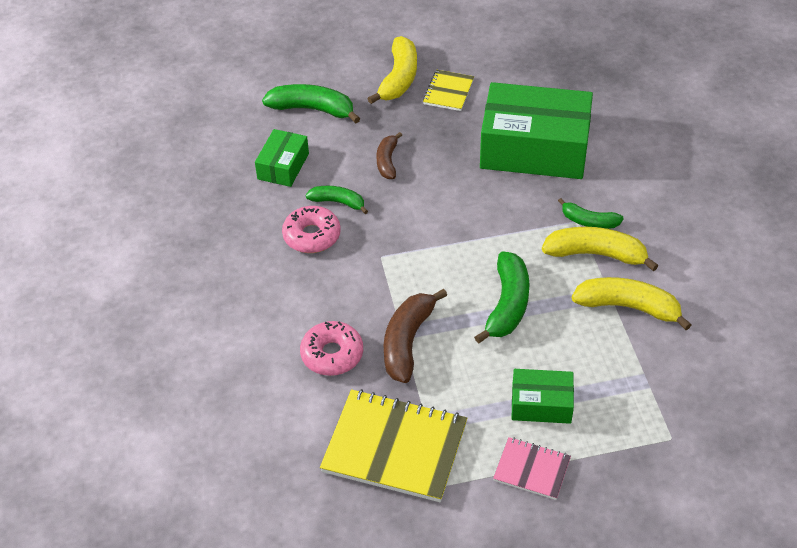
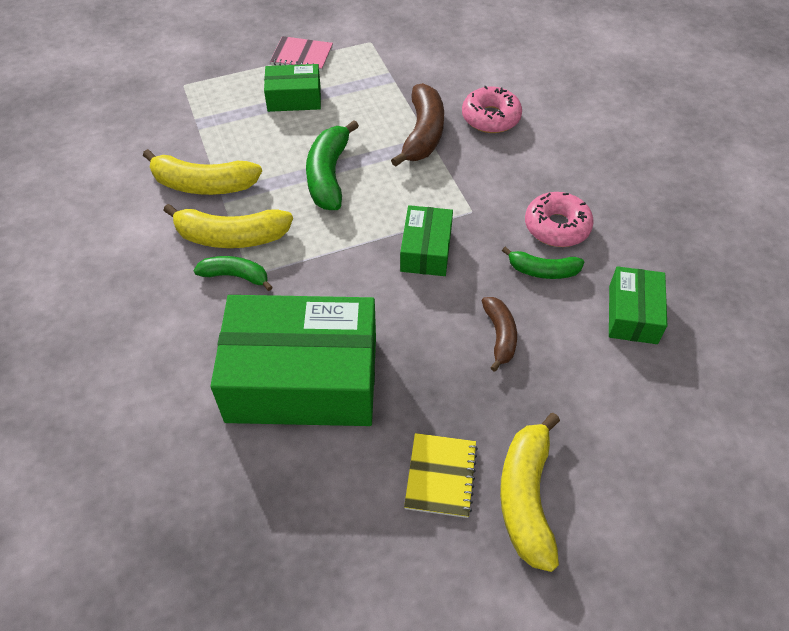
camera: 170 degrees right, 5 degrees up
green banana [262,84,361,123] -> none
yellow notebook [320,389,467,502] -> none
none -> green box [400,205,453,276]

